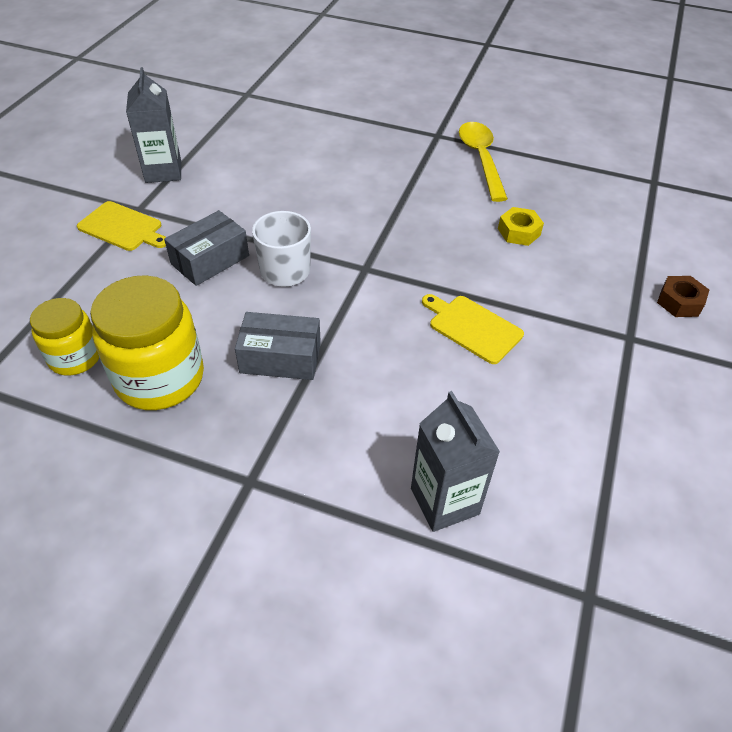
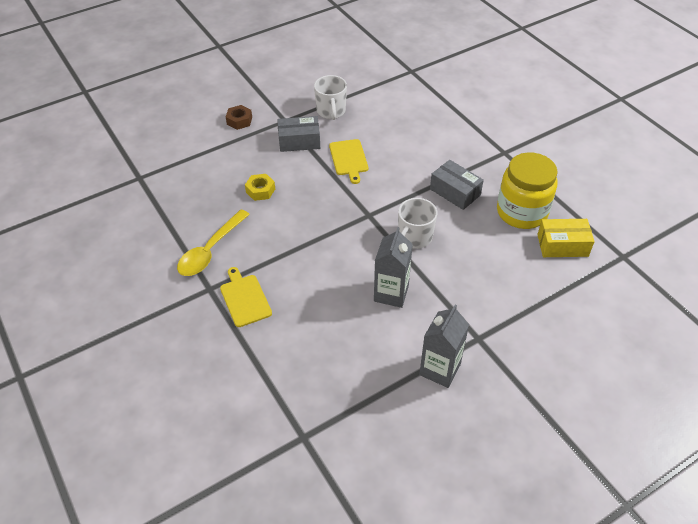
camera: 140 degrees left, 0 degrees up
yellow jar [30,298,99,375] -> yellow box [537,219,595,257]
yellow cutting board [77,201,166,251] -> yellow cutting board moved to [220,267,272,327]
grey box [164,210,249,286] -> grey box moved to [277,116,320,152]
grey carton [411,391,500,532] -> grey carton moved to [374,227,413,308]
none -> white mug [314,75,347,120]

